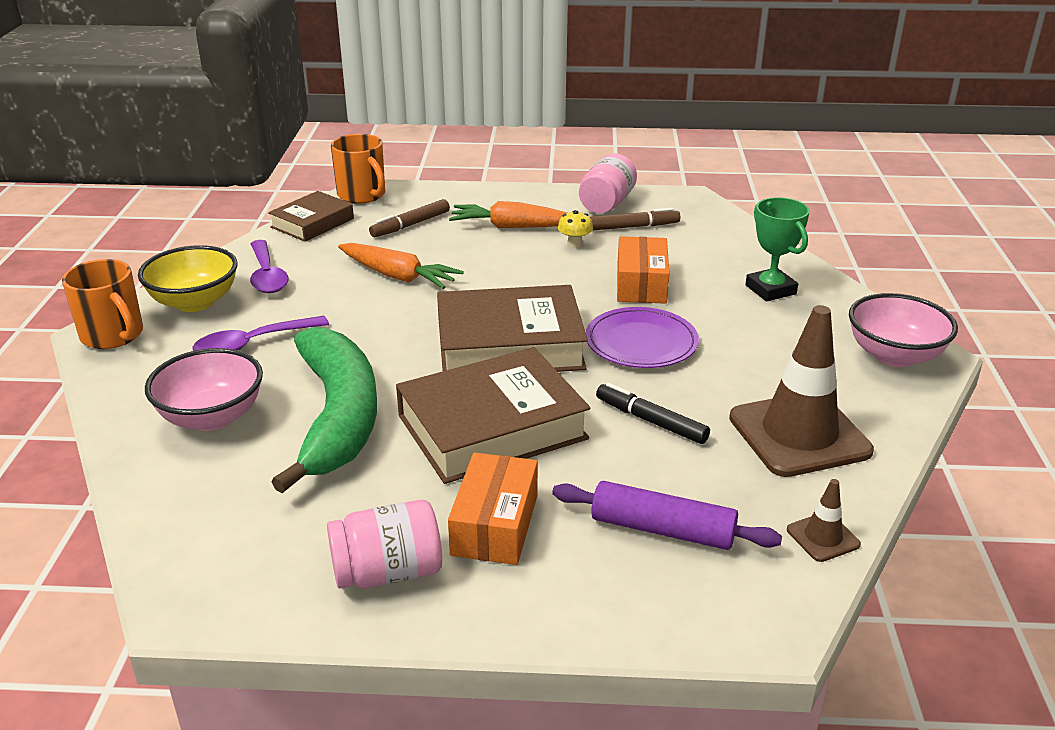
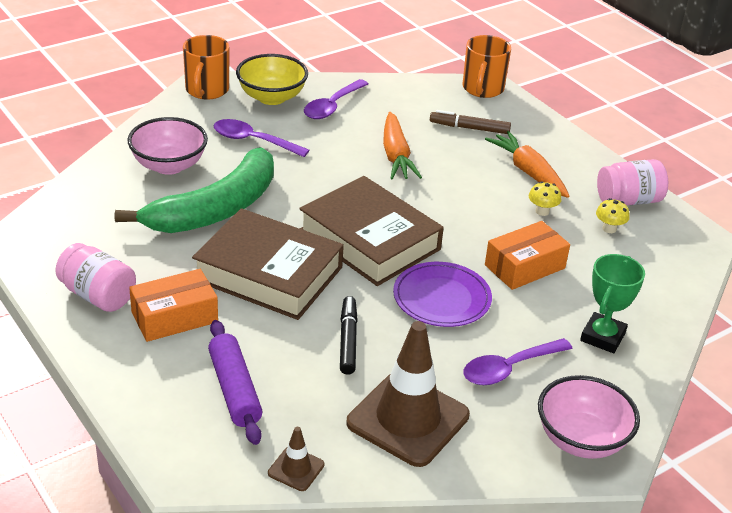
camera: 50 degrees right, 5 degrees up
brown book [268,191,354,242] -> none
brown marker [590,208,680,231] -> yellow mushroom [596,198,630,233]
none -> purple spoon [463,338,573,385]

